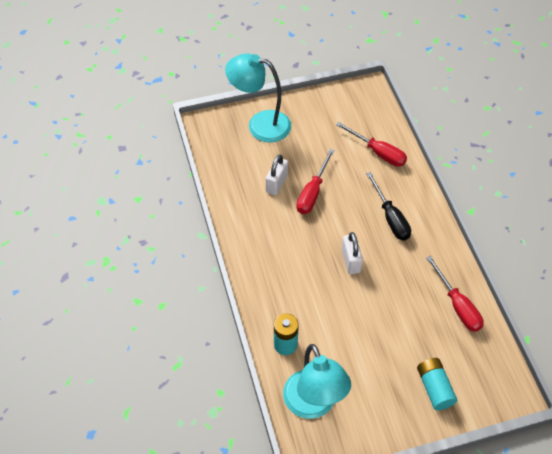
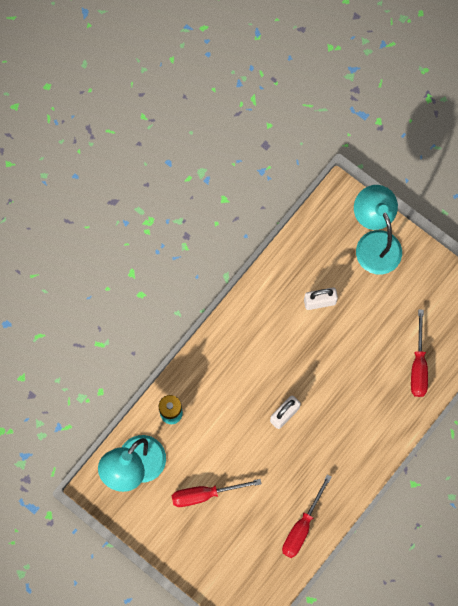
camera: 55 degrees right, 20 degrees up
red screwdriver [297,149,335,214] -> red screwdriver moved to [172,479,262,507]
black screwdriver [366,172,411,240] -> none
turquoise battery [417,358,457,410] -> none

